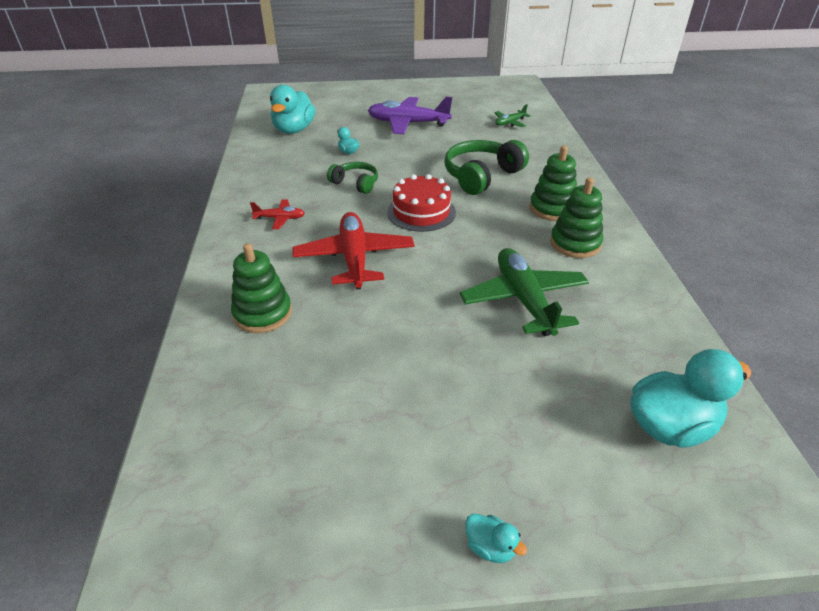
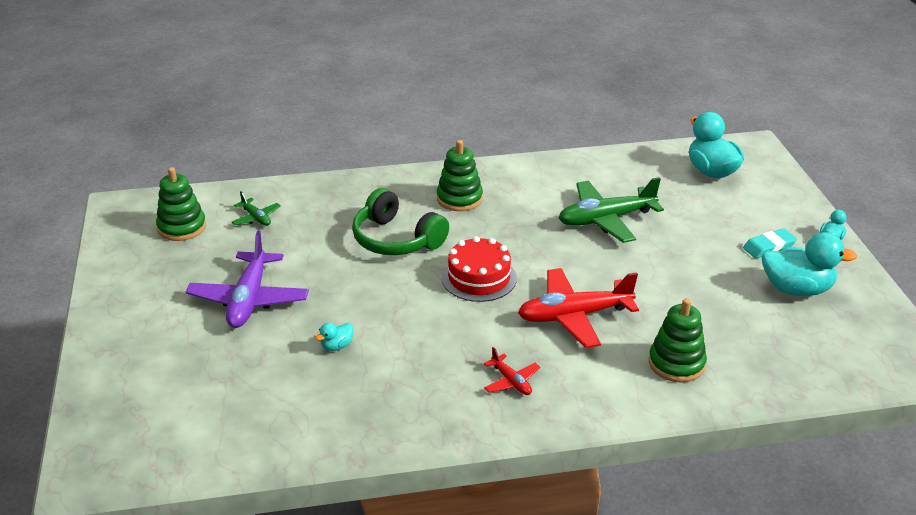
camera: 95 degrees left, 5 degrees down
red plane [250,199,305,229] -> red plane turned 150 degrees clockwise [484,347,540,395]
turquoise duck [270,85,315,134] -> turquoise duck moved to [762,232,857,296]
green headphones [327,162,378,194] -> none
green stacking toy [550,177,603,258] -> green stacking toy moved to [156,167,206,241]
none -> turquoise eraser [743,228,797,259]

